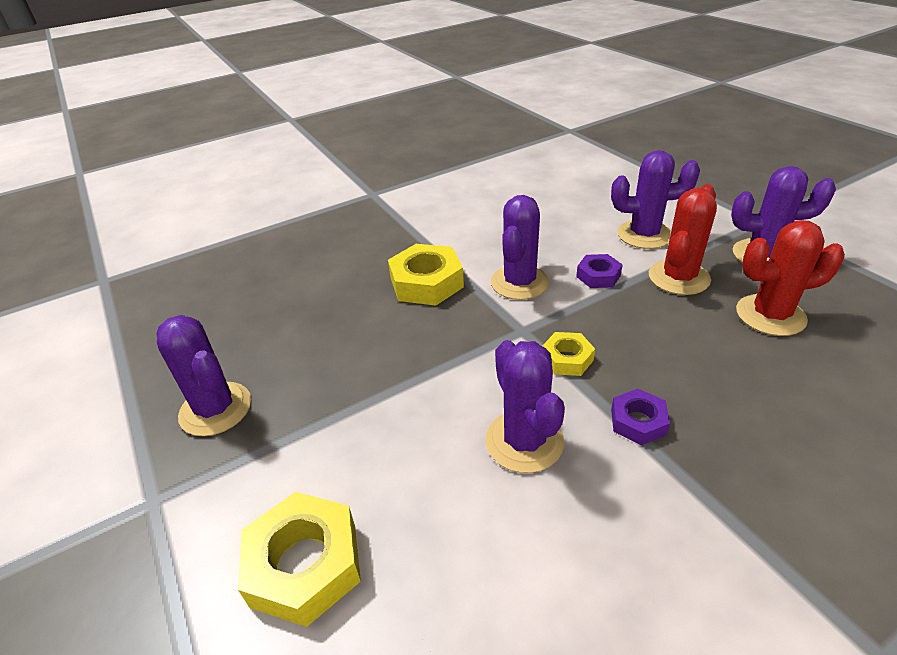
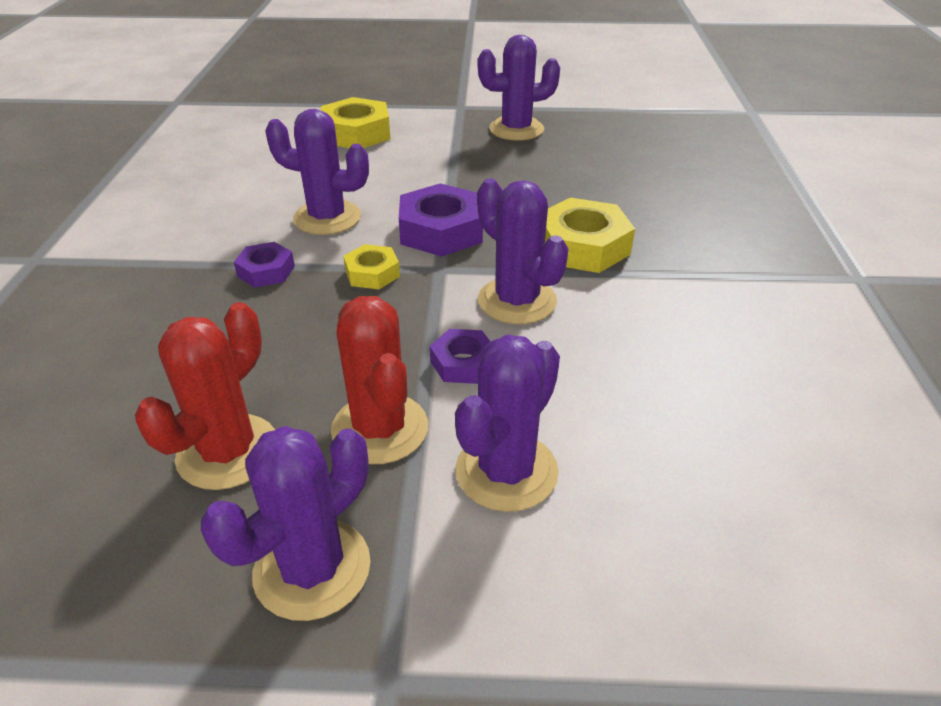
camera: 120 degrees right, 0 degrees up
none -> purple nut [399,183,483,257]

